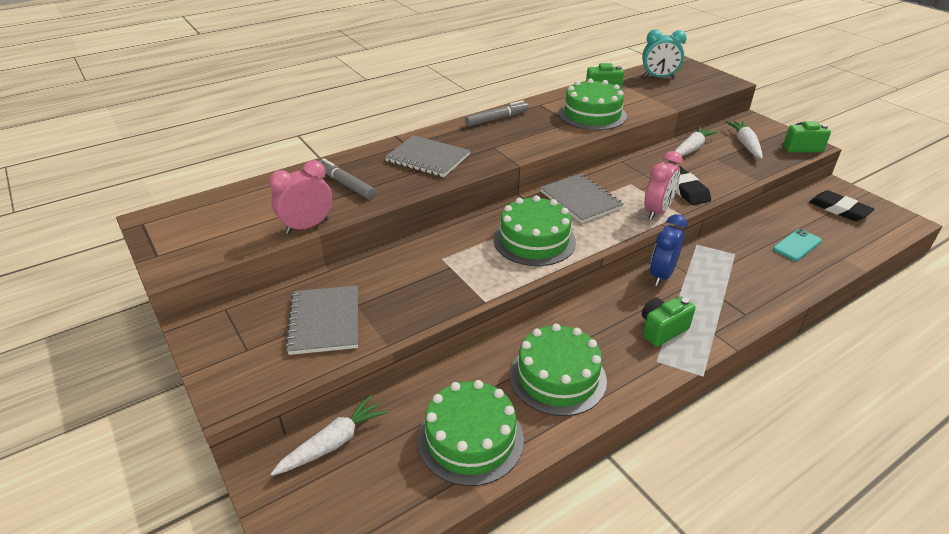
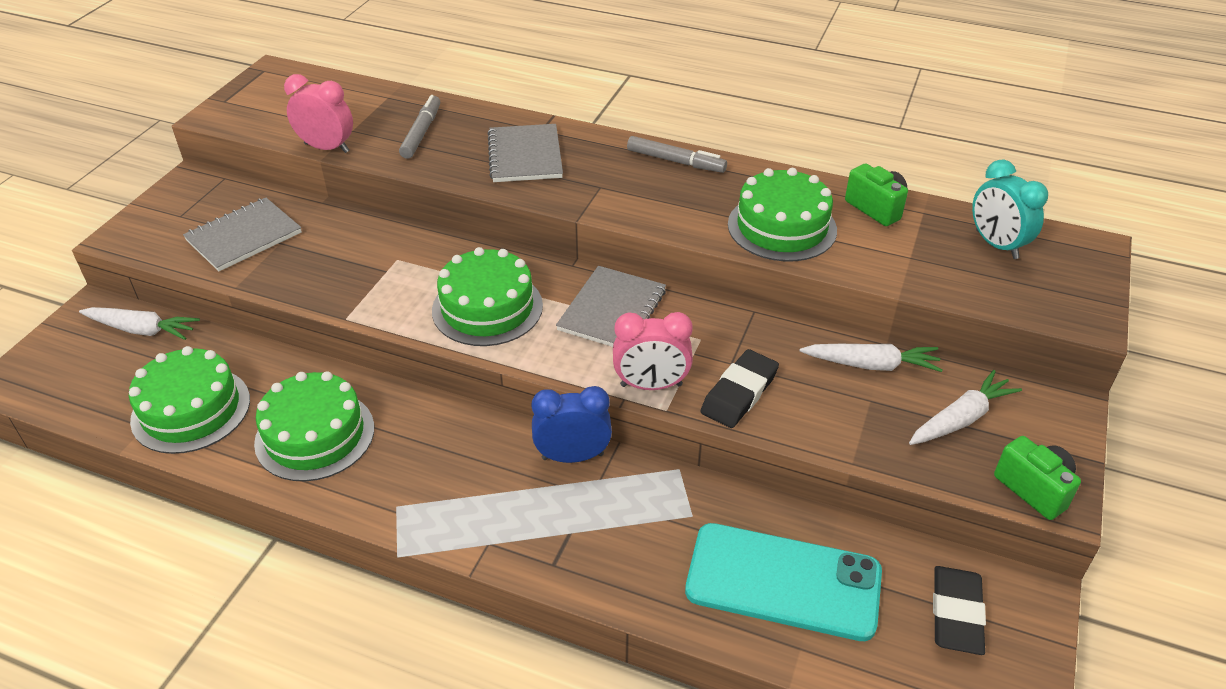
camera: 55 degrees right, 5 degrees up
green camera [642,296,695,347] -> none
turquoise phone [773,229,822,261] -> turquoise phone [685,523,882,641], size x2.05

